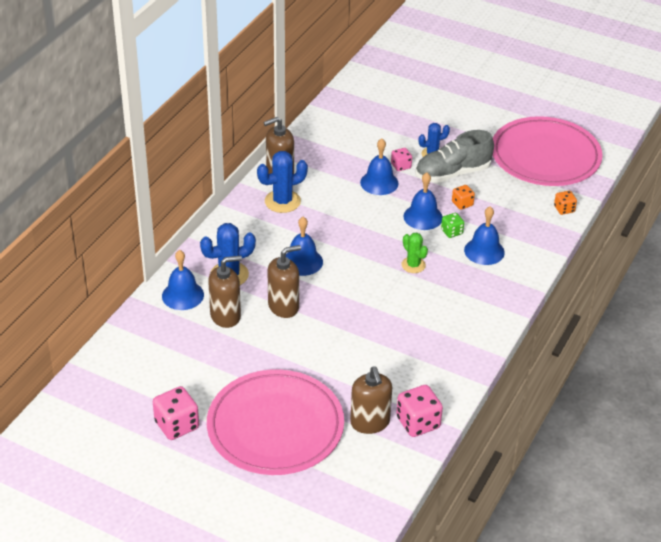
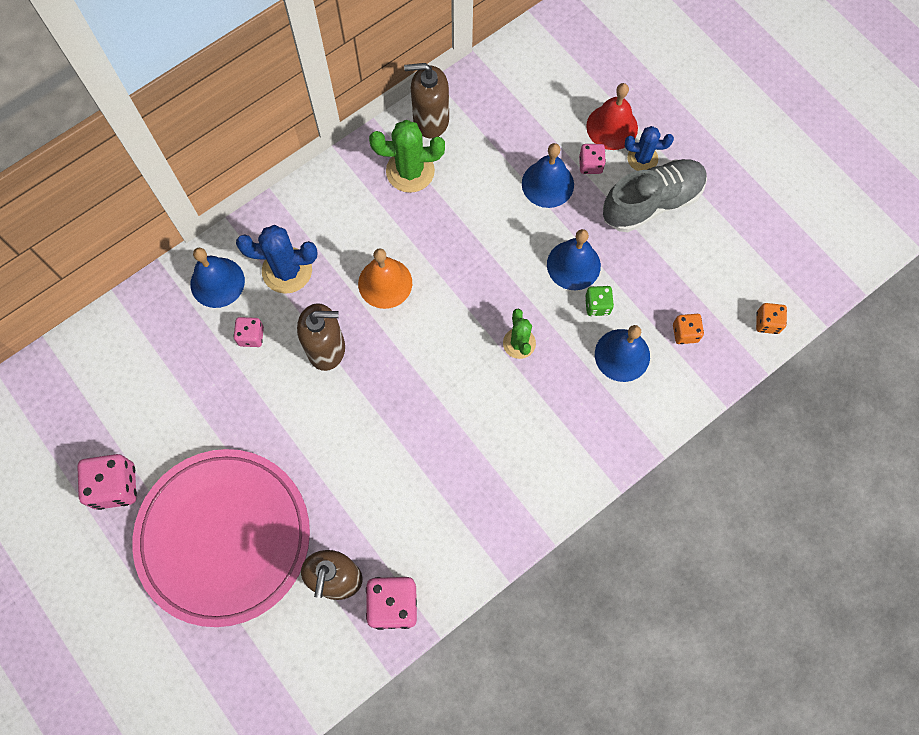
camera: 25 degrees right, 30 degrees up
brown soap dispenser [208,256,242,328] -> pink dice [234,317,264,347]
blue cactus [257,151,308,213] -> green cactus [369,120,445,193]
blue bell [286,217,323,276] -> orange bell [358,248,412,309]
grey shoe [416,130,494,183] -> grey shoe turned 150 degrees clockwise [603,159,707,232]
orange dice [452,185,475,210] -> orange dice moved to [673,314,704,344]
pink plate [493,116,603,186] -> none
none -> red bell [586,83,638,150]

